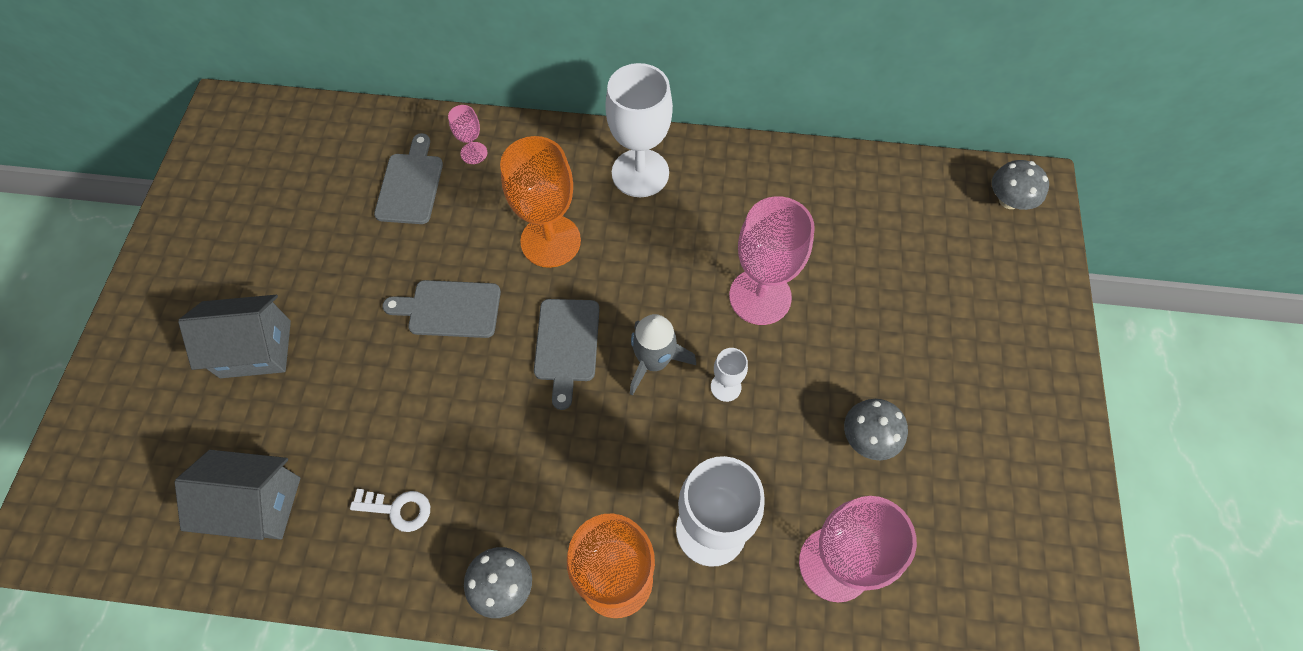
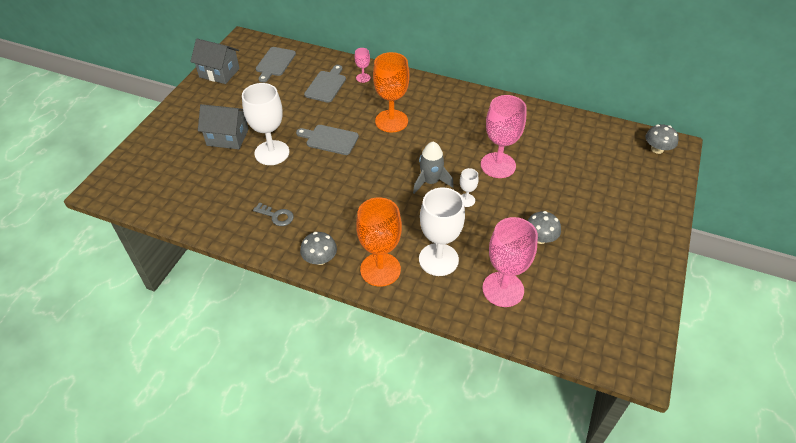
camera: 15 degrees right, 15 degrees down
grey house [175,450,301,540] -> grey house moved to [190,39,240,84]
white key [350,489,430,532] -> grey key [253,203,294,226]
grey cutting board [534,299,599,410] -> grey cutting board moved to [256,47,296,83]
white goblet [605,63,673,197] -> white goblet moved to [242,83,289,165]

